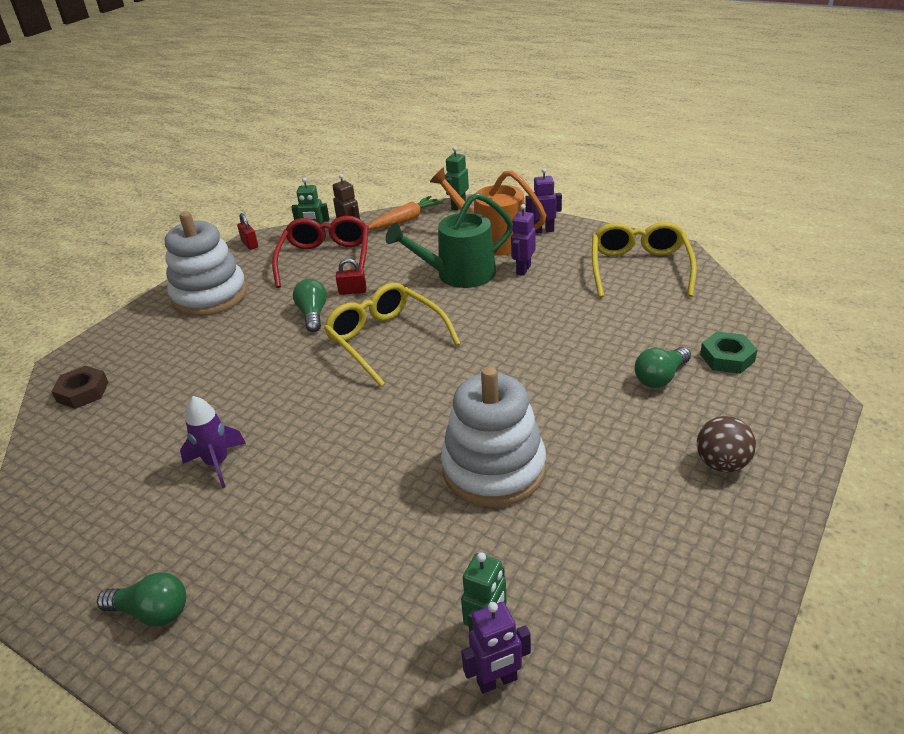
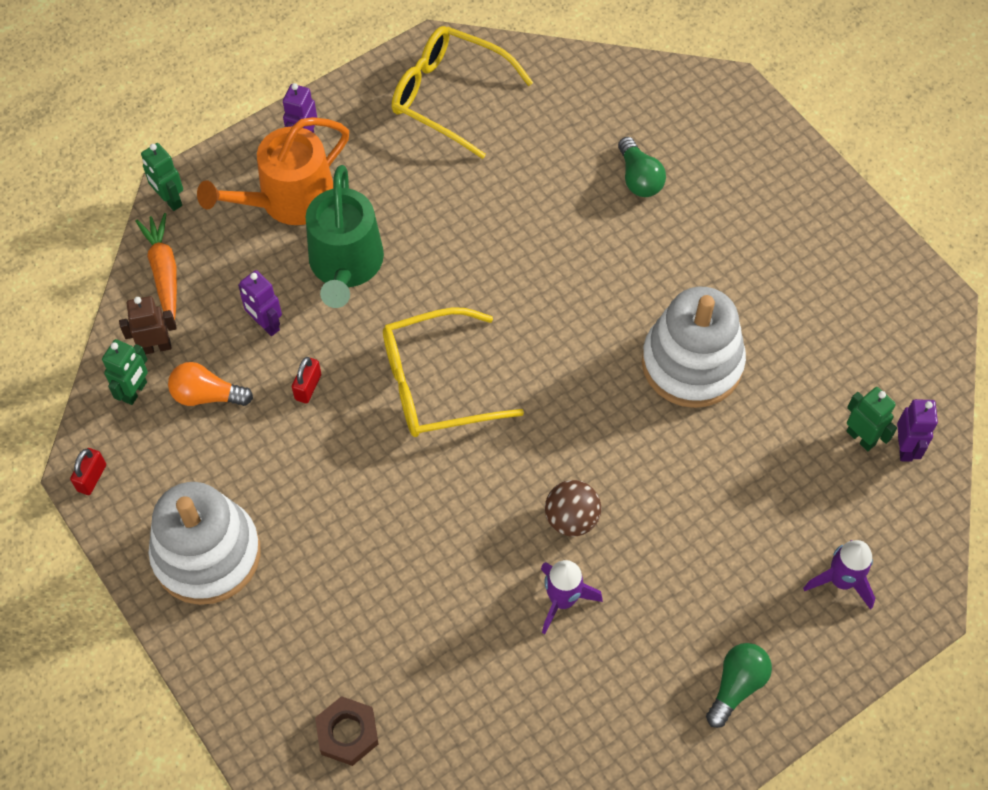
camera: 70 degrees left, 25 degrees up
red padlock [237,213,258,250] -> red padlock turned 60 degrees counterclockwise [70,448,106,495]
red glasses [272,216,369,288] -> orange light bulb [168,362,253,406]
green light bulb [293,279,327,332] -> none
purple robot [511,204,536,276] -> purple robot moved to [238,270,282,336]
brown ball [697,416,756,472] -> brown ball moved to [545,480,601,536]
green nut [700,332,758,374] -> none
none -> purple rocket [803,540,875,610]

